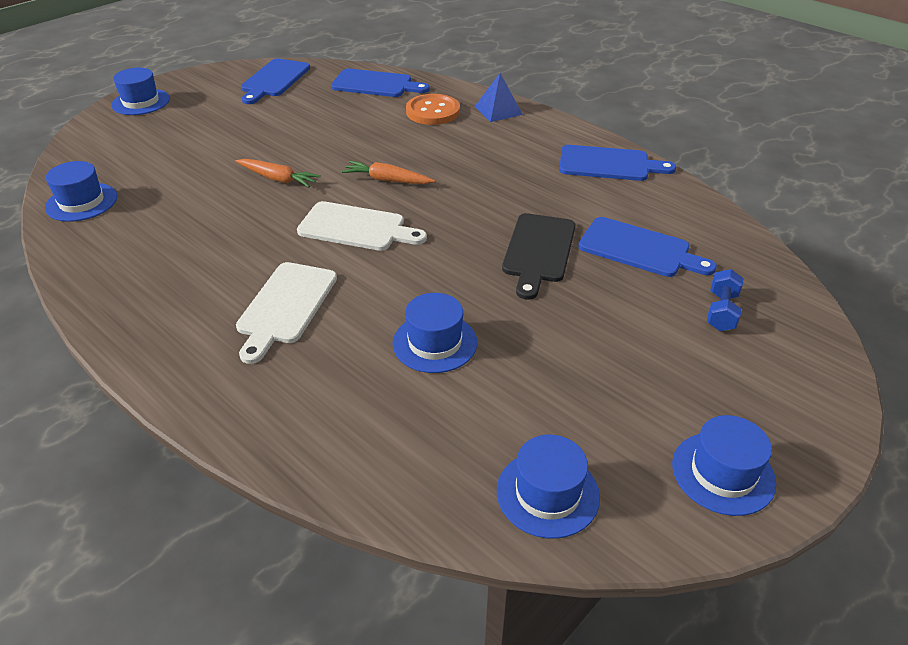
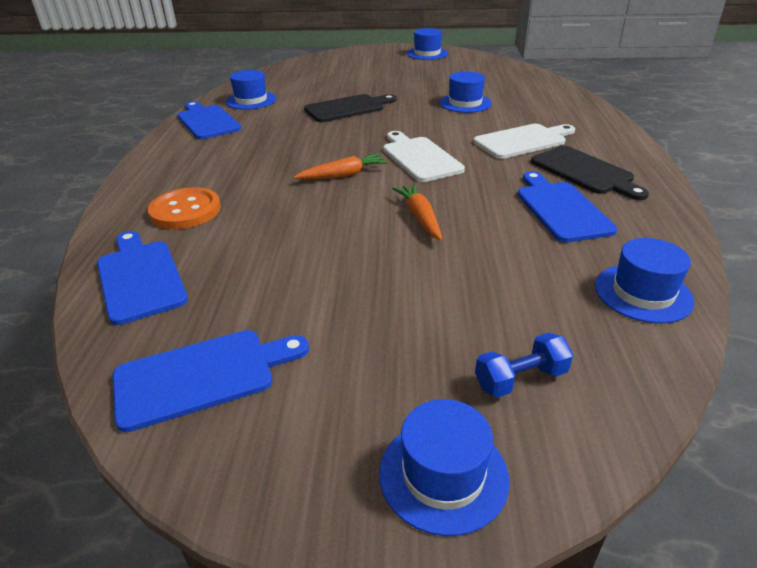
camera: 130 degrees left, 5 degrees down
orange carrot [342,161,435,184] -> orange carrot turned 90 degrees counterclockwise [294,154,389,179]
blue pyramid [475,73,523,122] -> none
blue hat [497,435,600,539] -> blue hat moved to [226,70,276,110]
blue cutting board [578,217,717,277] -> blue cutting board moved to [517,171,617,243]
blue dumbbell [707,269,743,331] -> blue dumbbell moved to [475,333,573,398]
none -> black cutting board [531,146,649,200]

